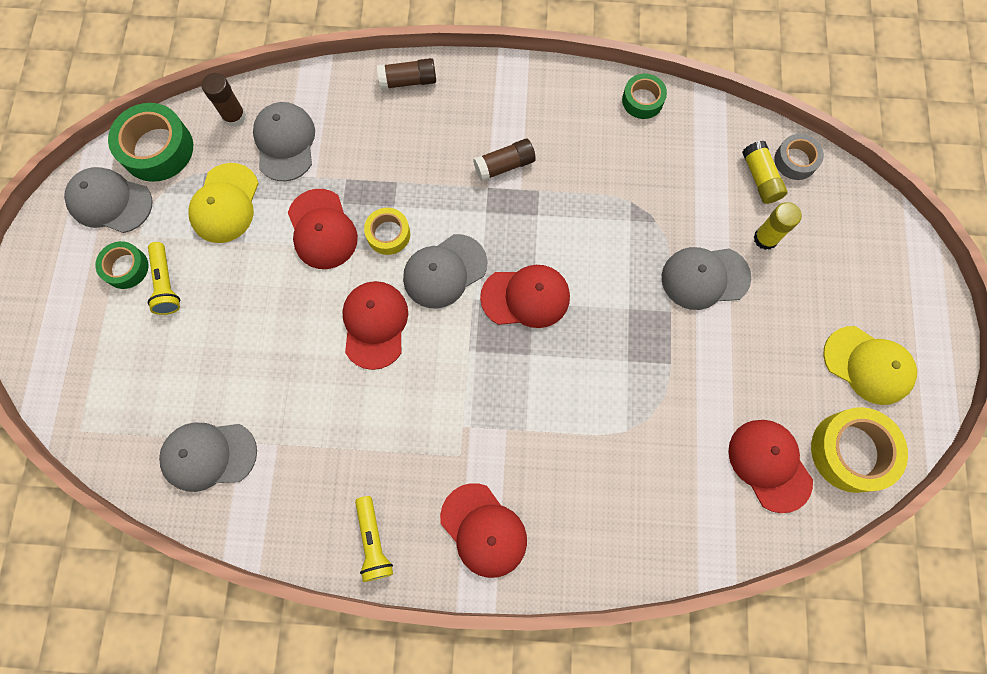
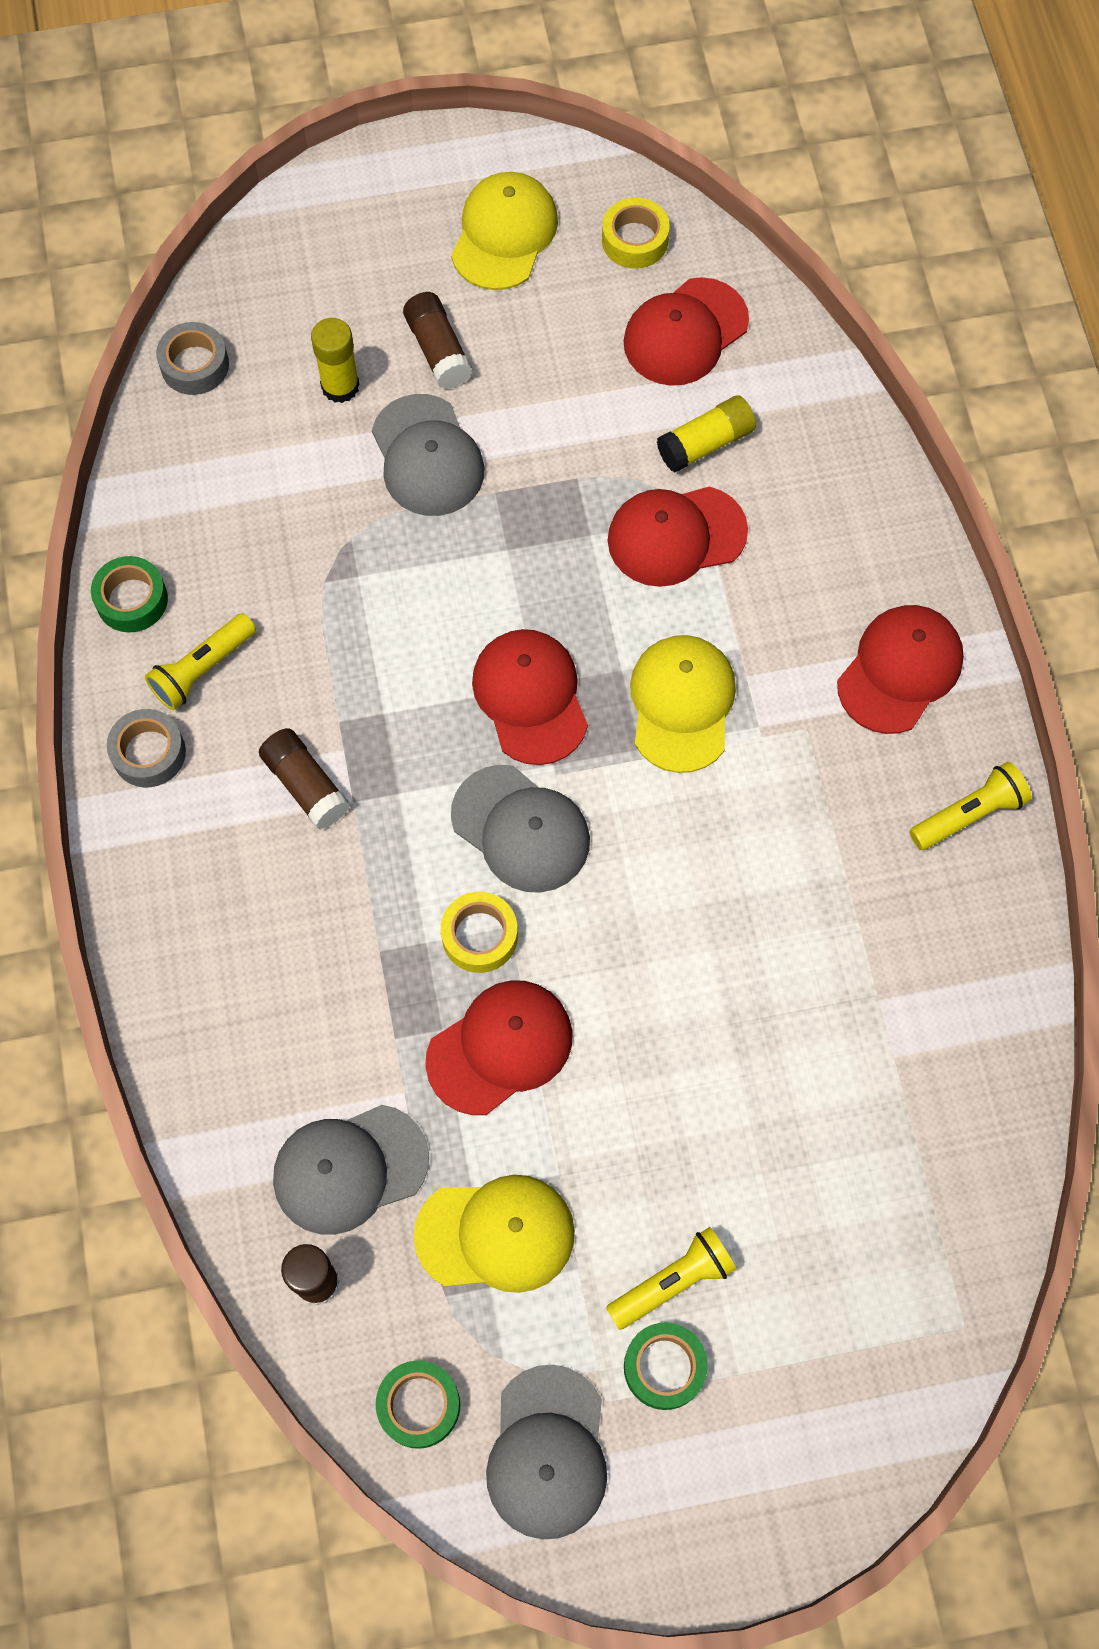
camera: 105 degrees left, 5 degrees down
green tape [108,103,193,182] -> green tape [376,1360,460,1449], size x0.59
grey cap [159,423,257,492] -> none
red cap [342,281,408,370] -> red cap moved to [608,487,748,587]
brown glue stick [377,58,436,90] -> brown glue stick moved to [403,292,473,389]
yellow glue stick [742,141,788,204] -> yellow glue stick moved to [657,395,756,473]
yellow tape [811,407,908,493] -> yellow tape [602,198,670,269], size x0.59
none -> grey tape [107,709,186,787]
none -> yellow flashlight [145,613,256,710]
none -> yellow cap [630,635,736,773]

